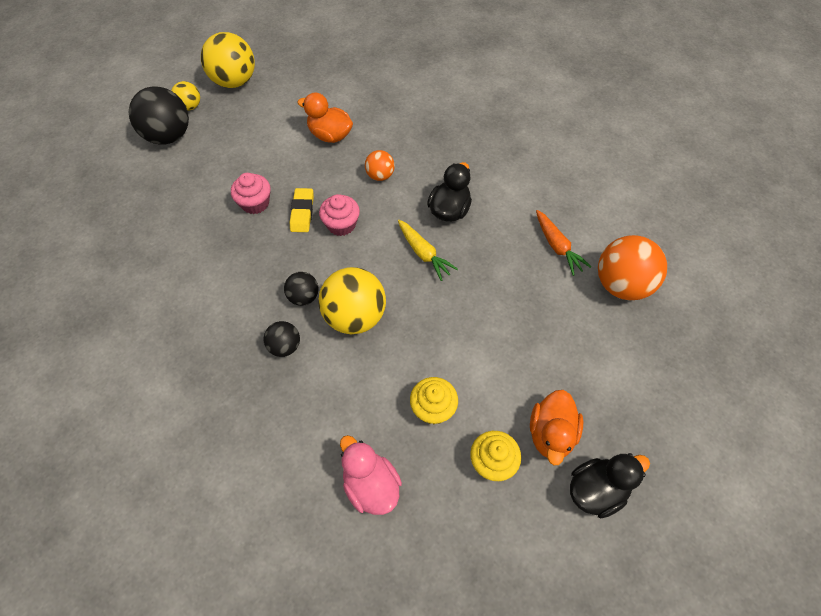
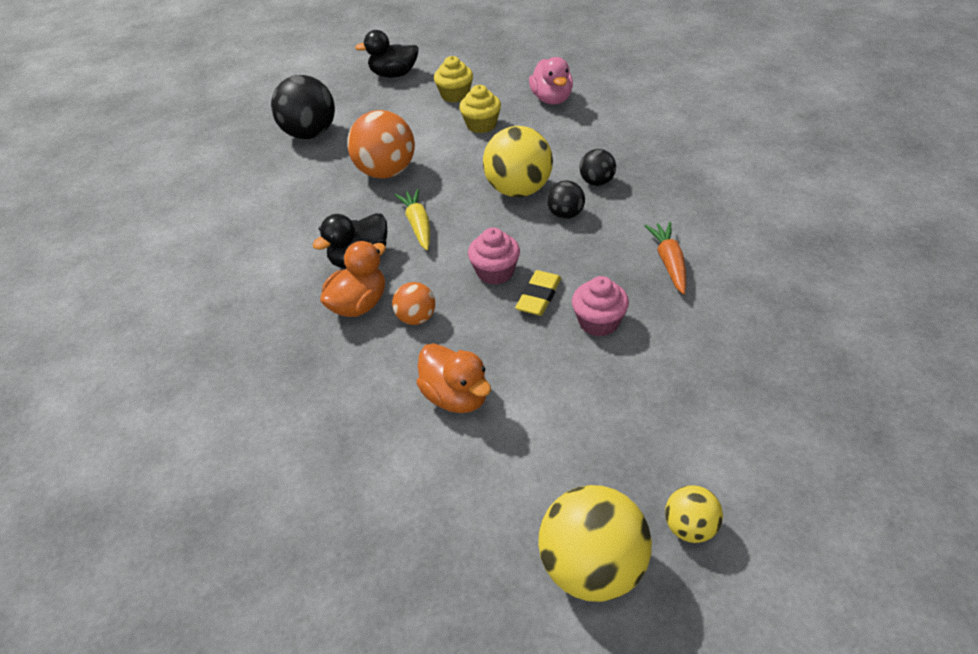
camera: 155 degrees left, 15 degrees down
black ball [129,86,189,144] -> black ball moved to [271,75,335,139]
orange duck [530,390,583,465] -> orange duck moved to [320,241,386,317]
orange carrot [536,210,591,276] -> orange carrot moved to [645,222,686,294]
orange ball [598,235,667,301] -> orange ball moved to [347,110,415,179]

